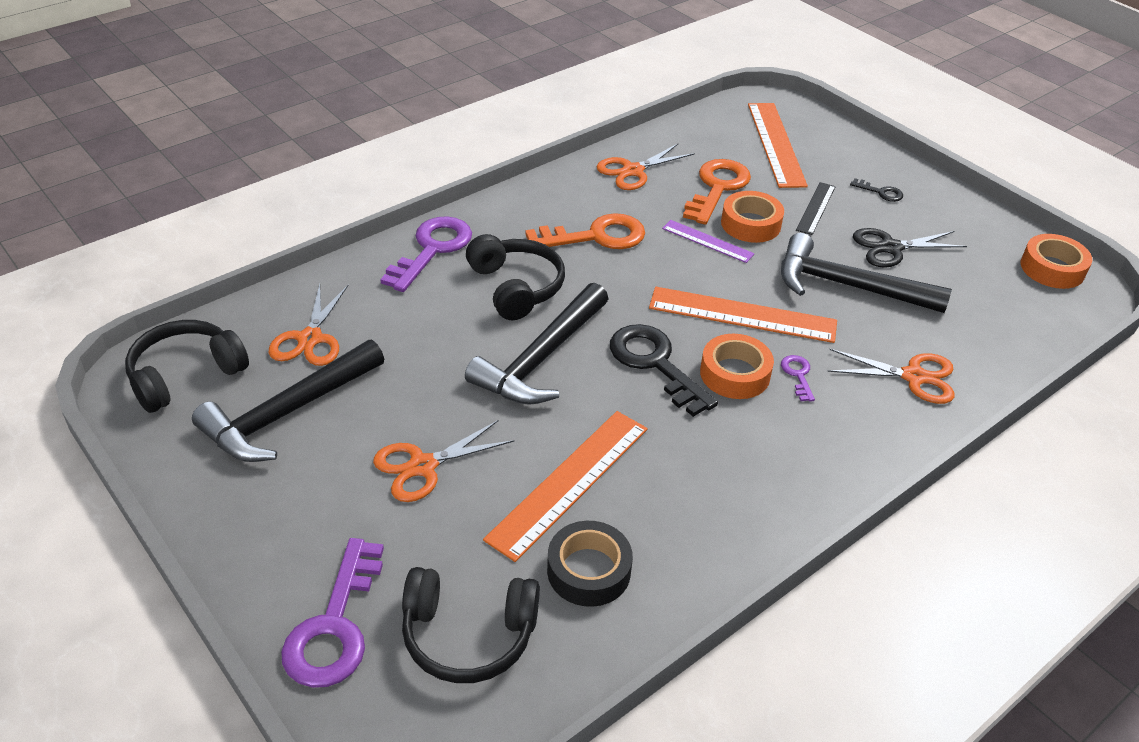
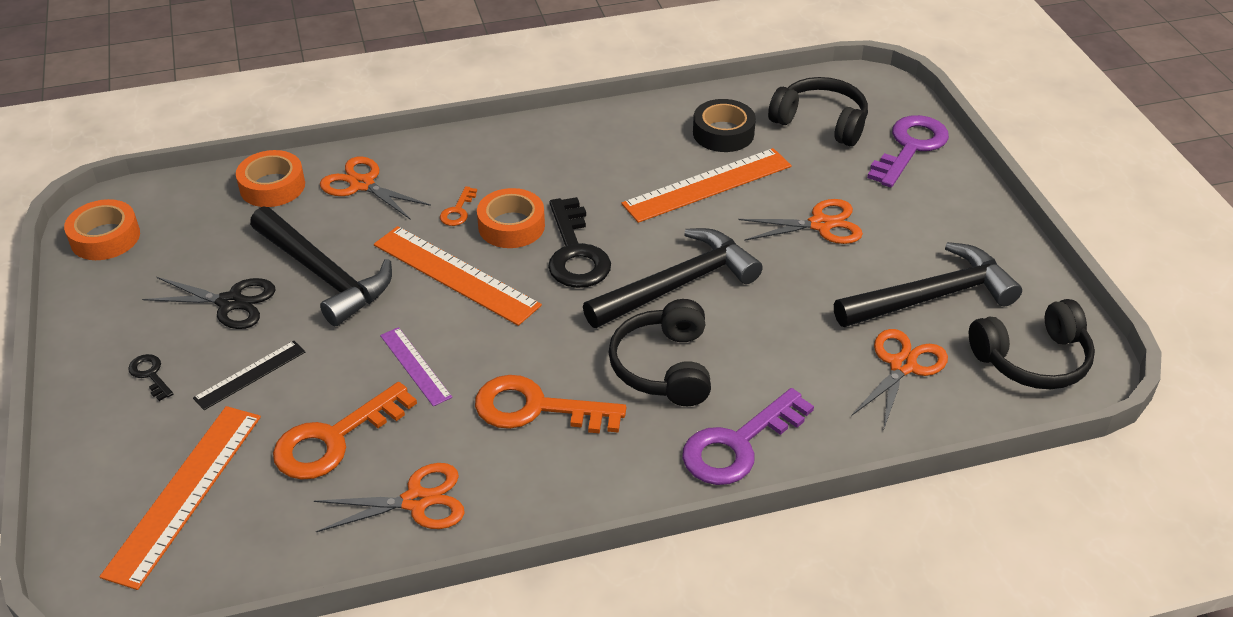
camera: 155 degrees left, 0 degrees up
orange tape [721,191,784,243] -> orange tape moved to [236,150,305,207]
purple key [781,355,815,402] -> orange key [440,186,477,226]

